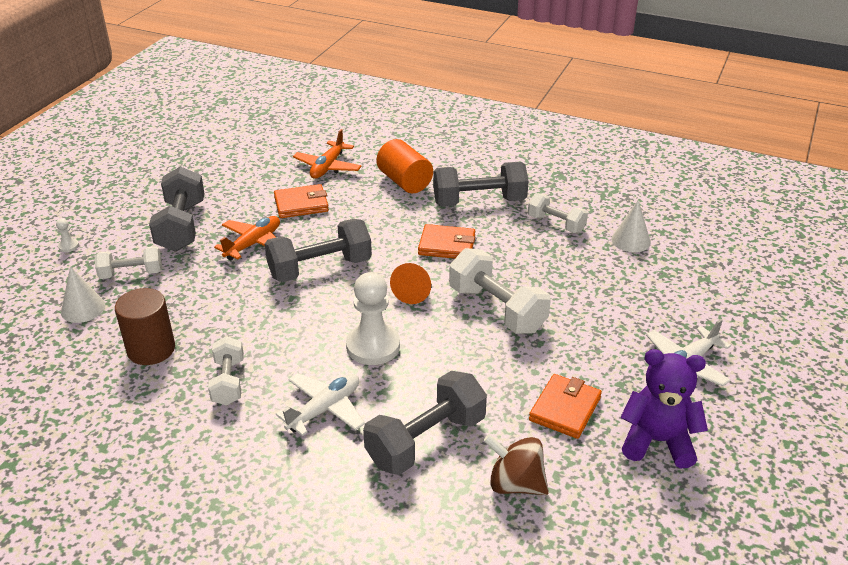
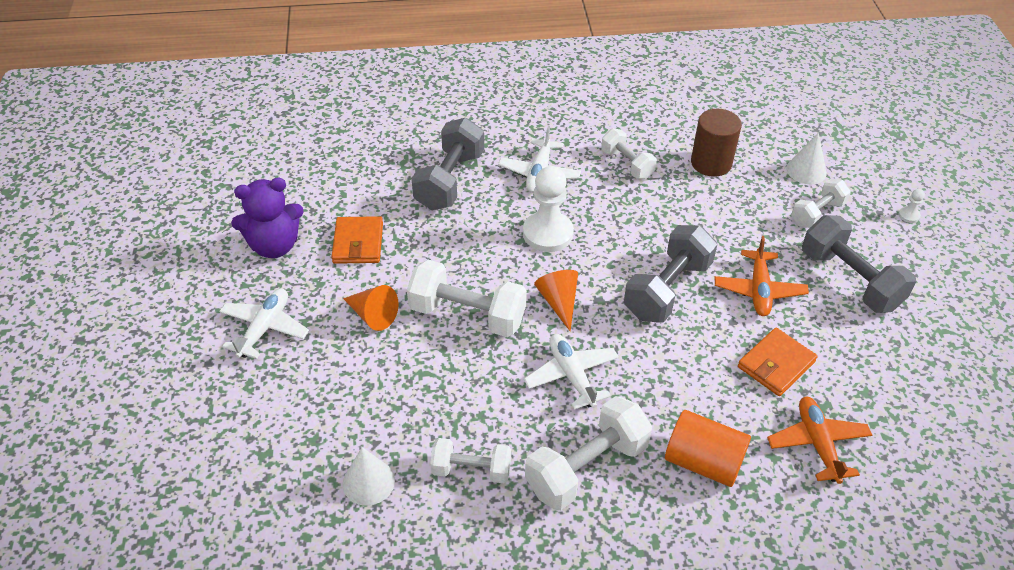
camera: 150 degrees right, 10 degrees up
orange wallet [418,224,475,259] -> white plane [524,334,619,410]
grey dumbbell [433,162,529,207] -> white dumbbell [525,396,652,510]
brown spinning top [483,434,549,495] -> none
none -> orange cone [343,285,399,331]

